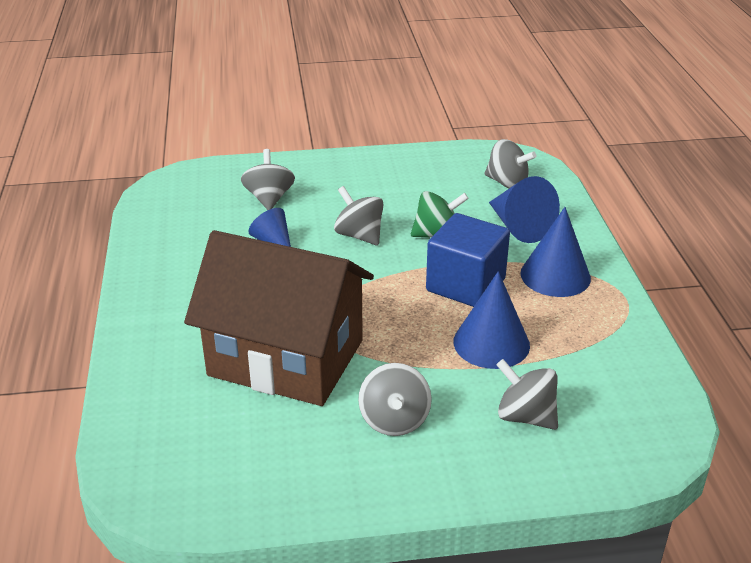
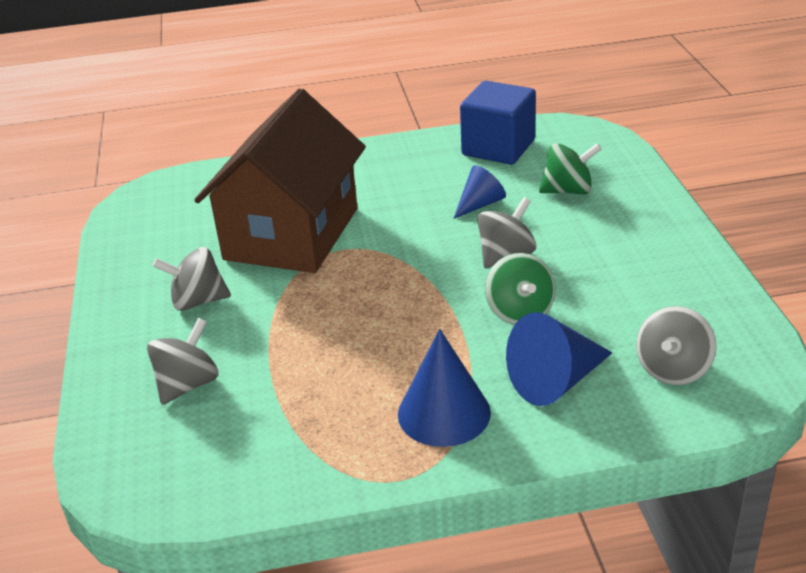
camera: 90 degrees right, 0 degrees up
grey spinning top [241,149,295,210] -> green spinning top [539,143,602,194]
blue cube [426,213,510,307] -> blue cube moved to [460,81,536,165]
blue cone [454,271,530,369] -> none

